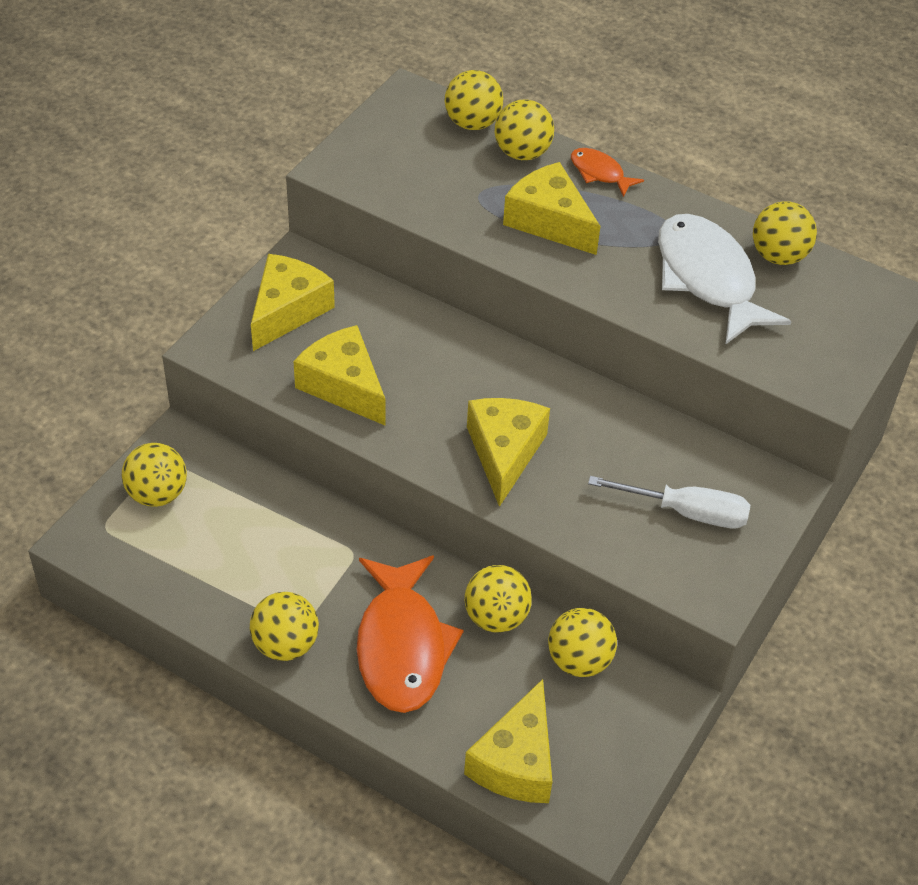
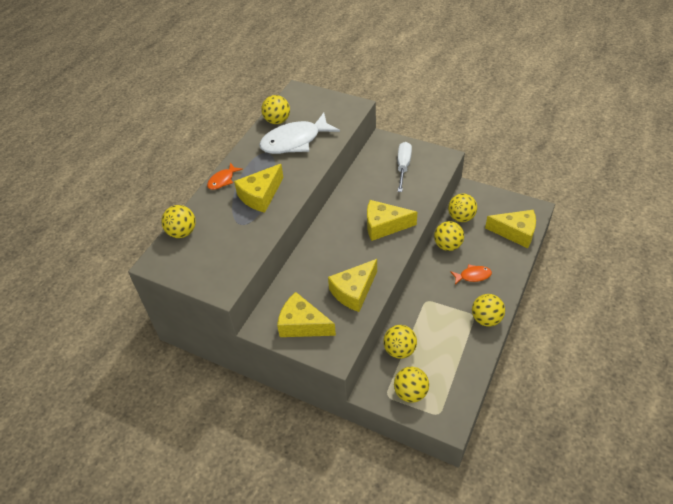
camera: 90 degrees left, 0 degrees up
orange fish [357,555,464,713] -> orange fish [450,264,492,285], size x0.48
yellow ball [495,99,554,160] -> yellow ball moved to [383,325,417,359]

